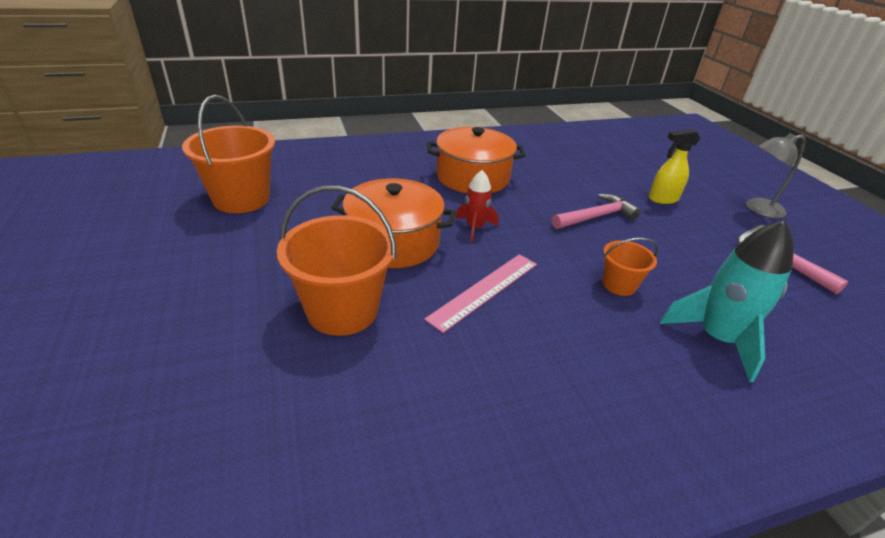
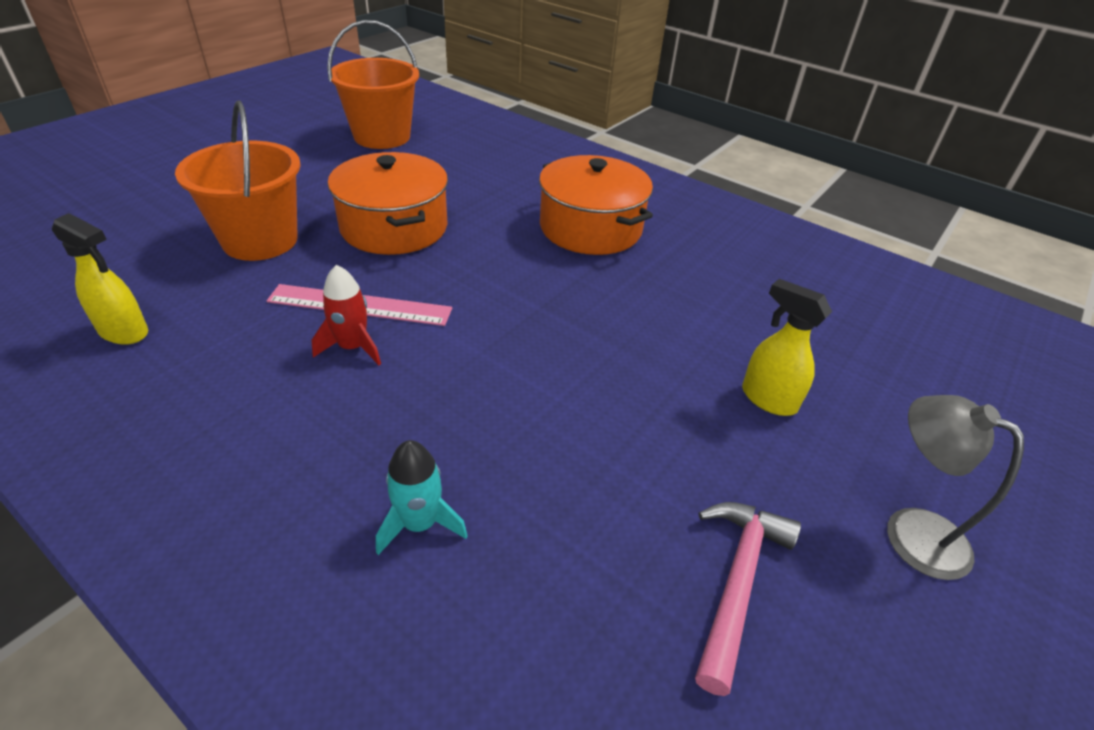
camera: 55 degrees right, 5 degrees up
red rocket [455,170,499,242] -> red rocket moved to [311,265,381,365]
pink hammer [552,194,641,229] -> none
orange bucket [603,237,658,296] -> none
turquoise rocket [660,220,794,382] -> turquoise rocket [376,440,468,555], size x0.58
none -> yellow spray bottle [52,213,148,345]

